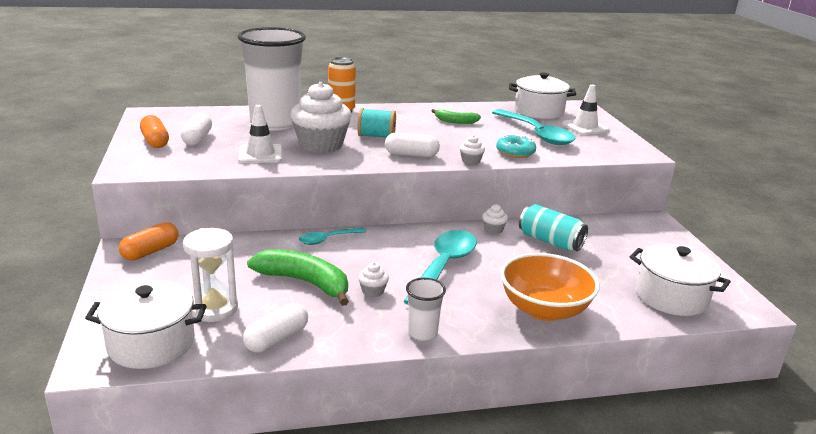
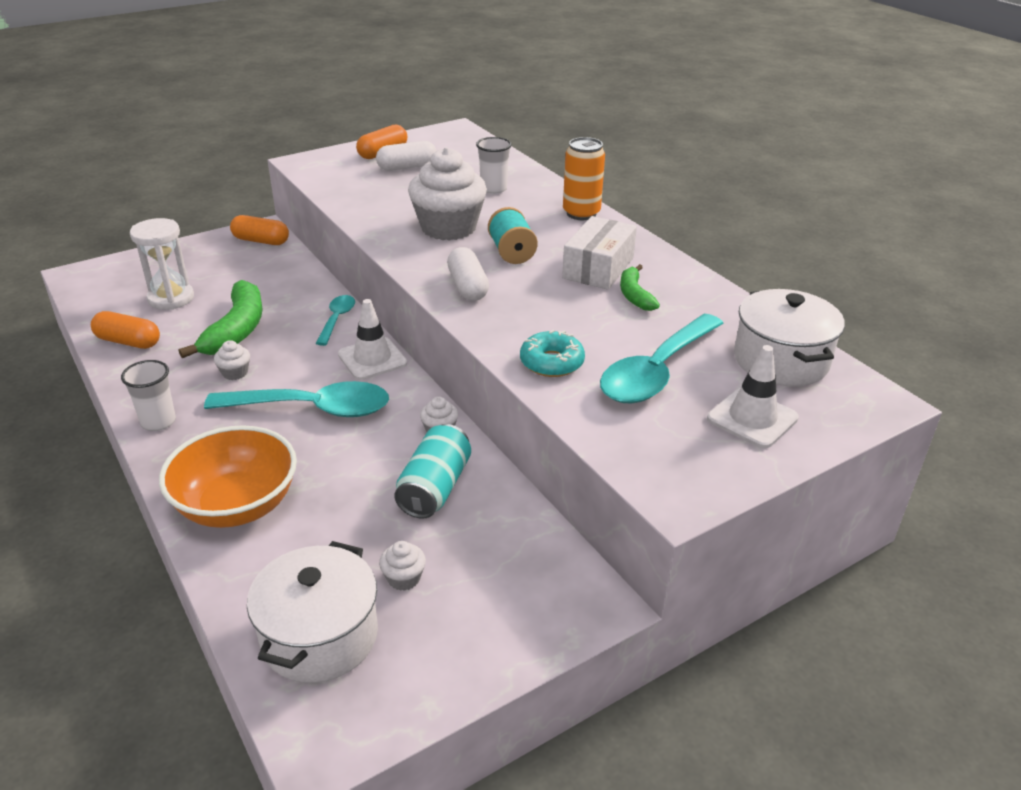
camera: 70 degrees right, 10 degrees up
white pot [85,280,206,369] -> none
white cup [237,27,306,131] -> white cup [476,137,512,194], size x0.42
white traffic cone [238,105,282,163] -> white traffic cone moved to [338,299,407,380]
white capsule [243,303,308,352] -> orange capsule [91,311,160,349]
turquoise spoon [299,228,366,245] -> turquoise spoon turned 60 degrees clockwise [316,295,355,346]
white cupcake [460,135,485,165] -> white cupcake moved to [379,541,426,591]
none -> white box [562,216,637,290]

